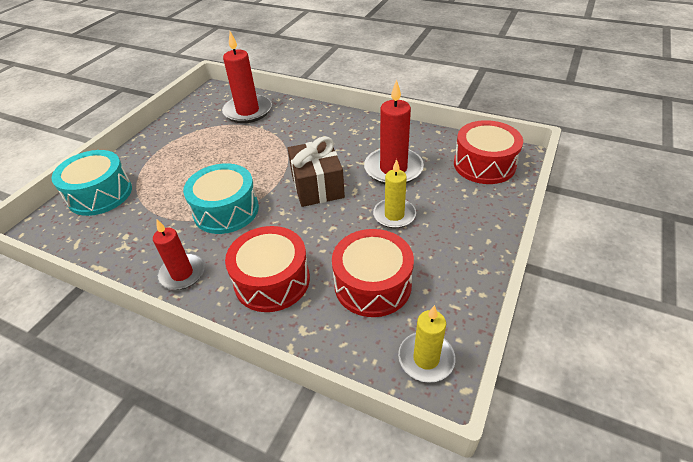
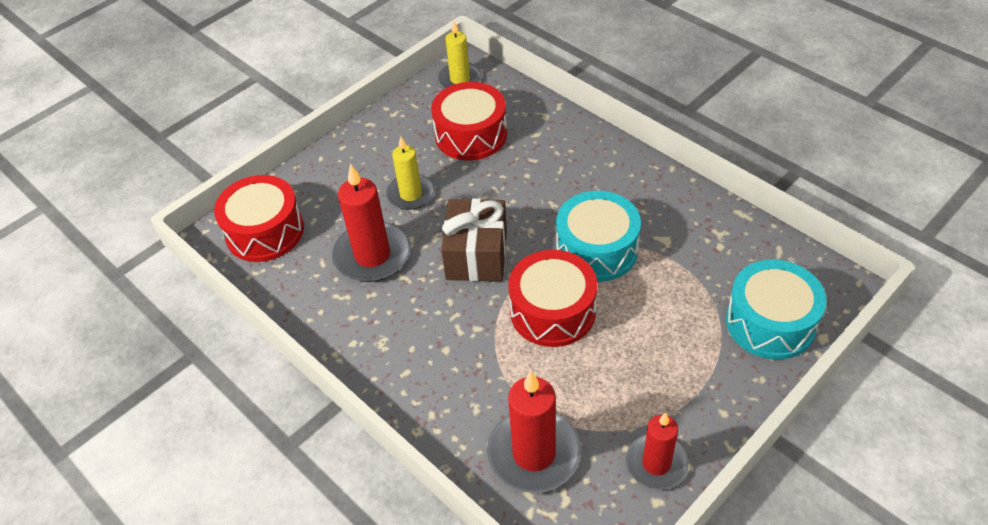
camera: 160 degrees left, 5 degrees up
red candle [153,220,205,290] -> red candle moved to [626,412,689,490]
red drum [225,226,310,312] -> red drum moved to [508,250,597,347]

